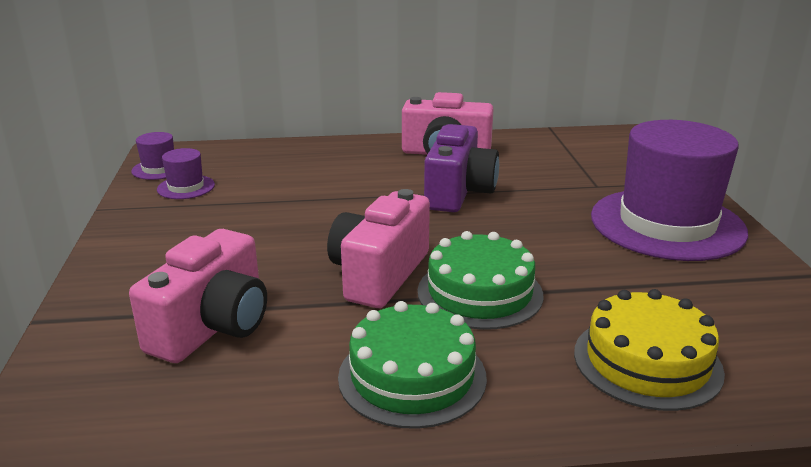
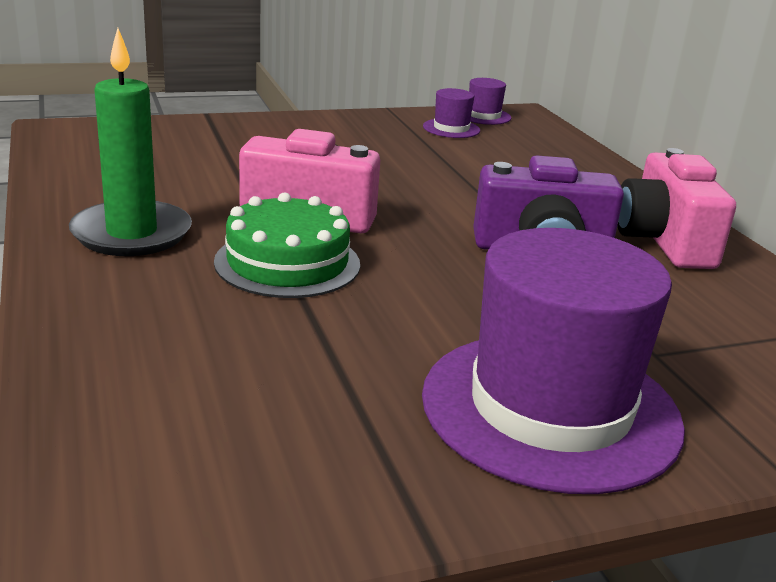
camera: 75 degrees right, 0 degrees up
pink camera [129,229,267,363] -> none
green cake [338,301,487,429] -> green candle [69,28,192,256]
yellow cake [574,289,725,411] -> none

